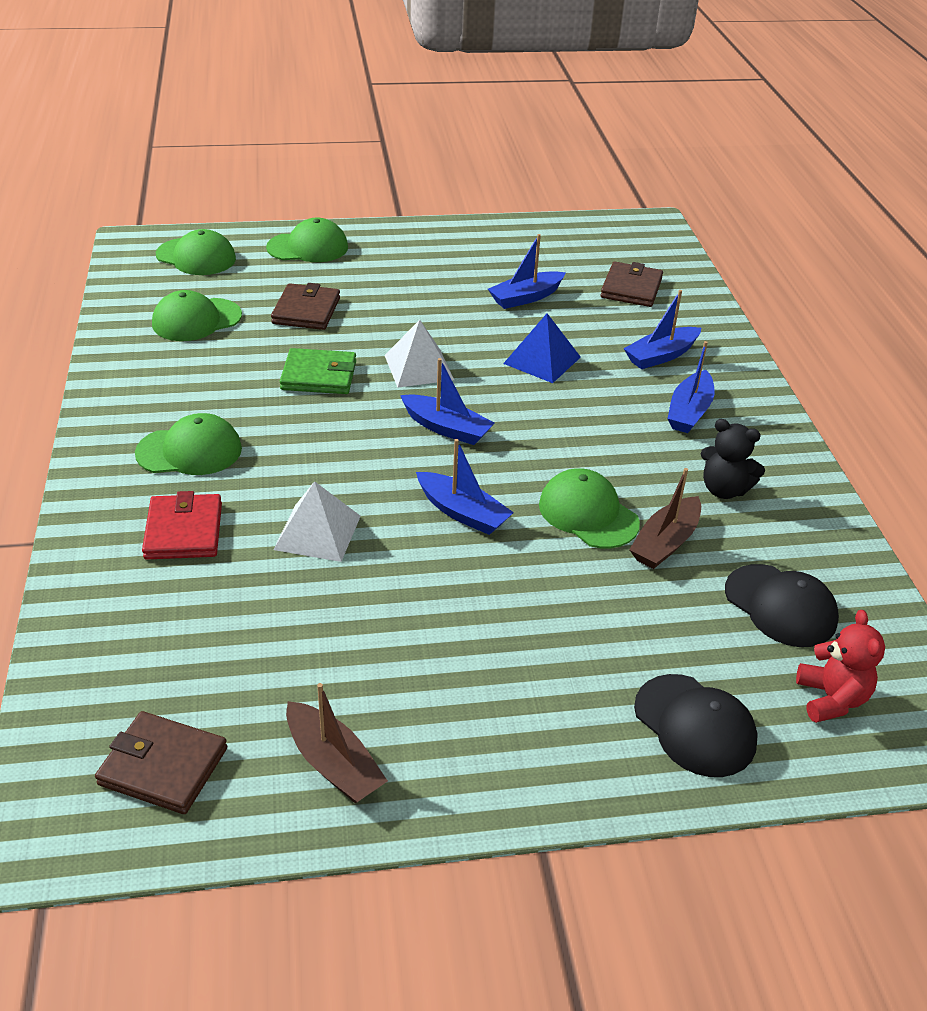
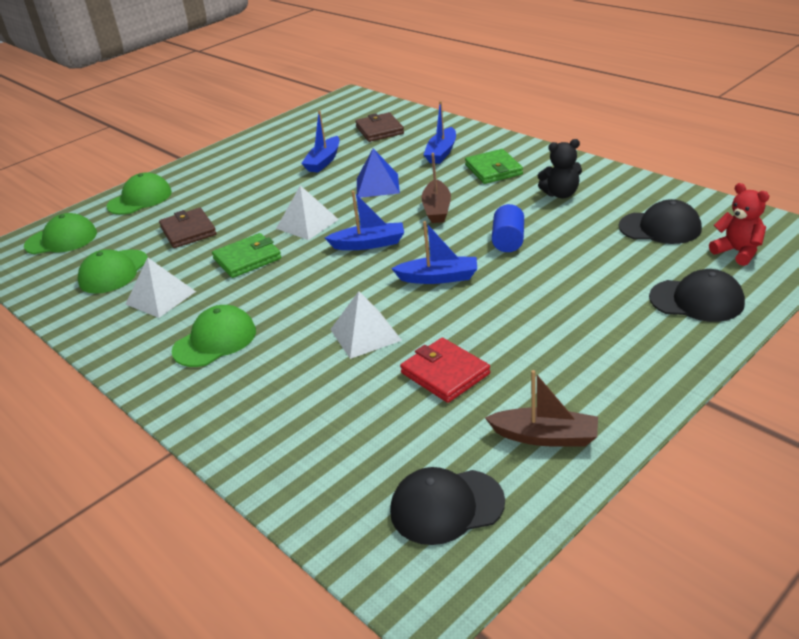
camera: 30 degrees left, 5 degrees down
brown wallet [95,711,227,814] -> black cap [390,467,505,545]
red wallet [142,491,222,560] -> red wallet moved to [400,338,490,403]
green cap [539,468,640,548] -> blue cylinder [492,204,524,252]
brown boat [629,468,701,569] -> brown boat moved to [421,153,451,223]
blue boat [667,341,714,433] -> green wallet [465,149,523,184]
none -> white pyramid [125,257,196,318]

